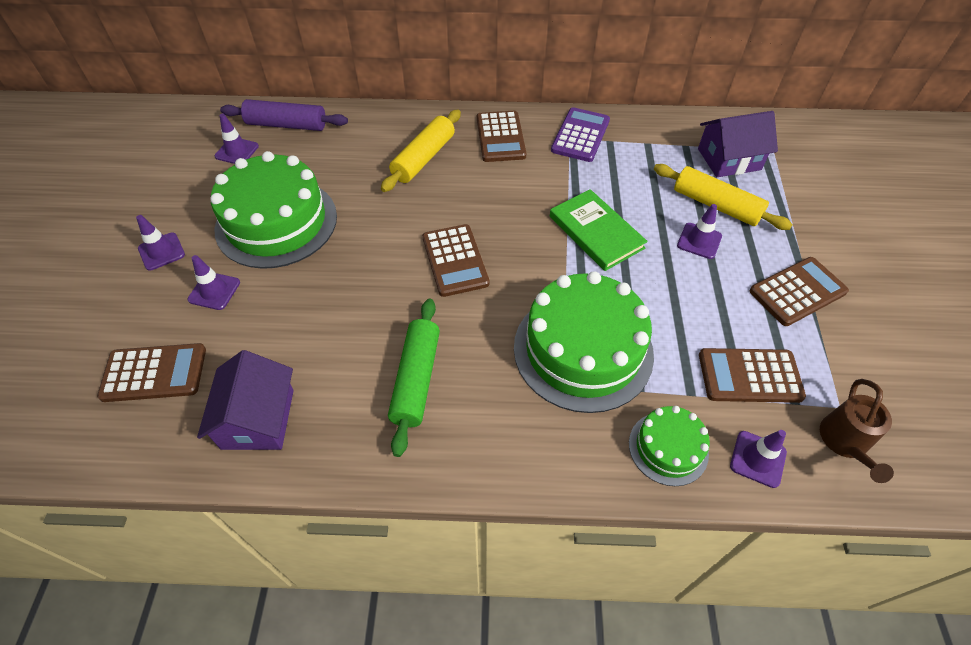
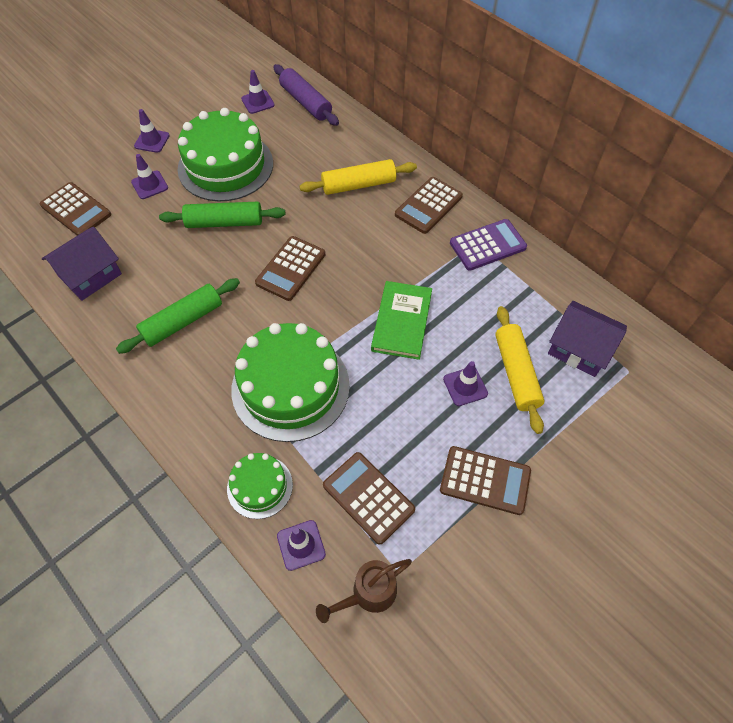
camera: 45 degrees right, 5 degrees up
none -> green rolling pin [159,202,286,228]

